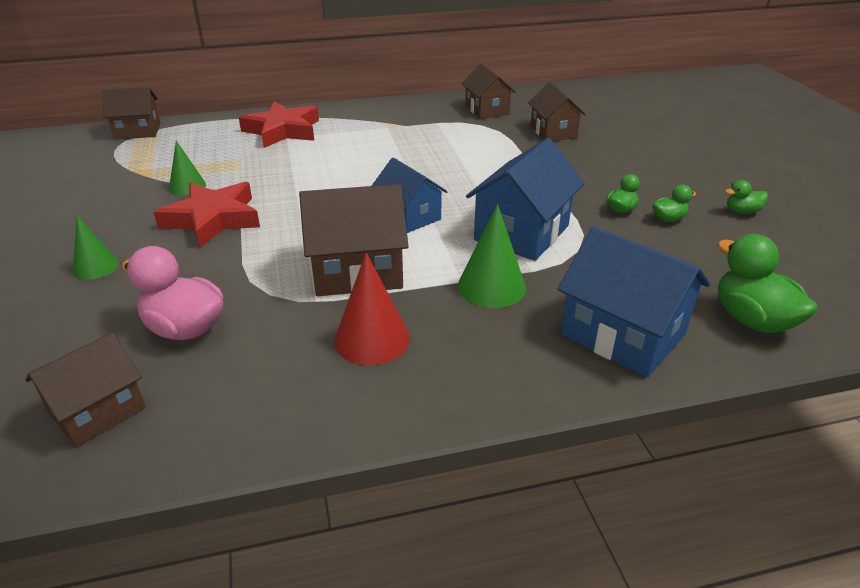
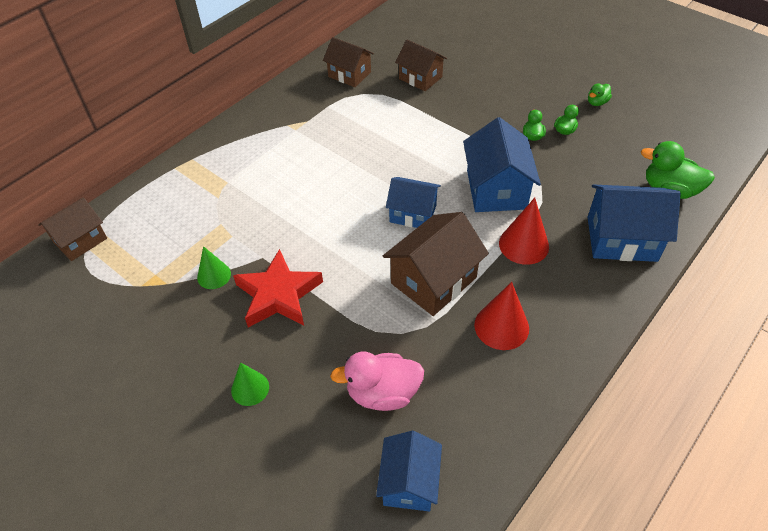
camera: 35 degrees left, 15 degrees up
brown house [26,332,146,447] -> blue house [376,431,442,511]
red star [239,101,319,148] -> none
green cone [458,204,526,308] -> red cone [499,198,549,265]

